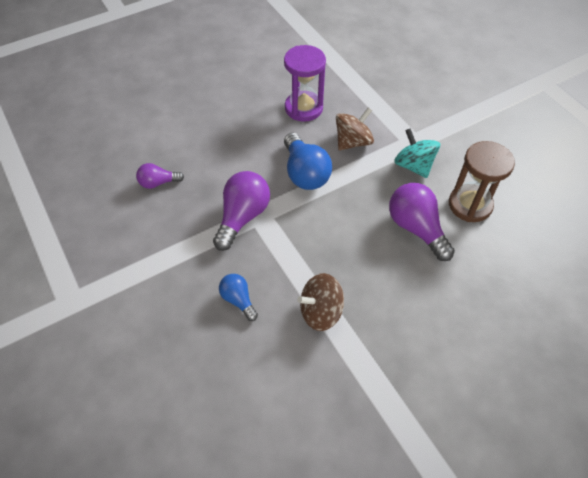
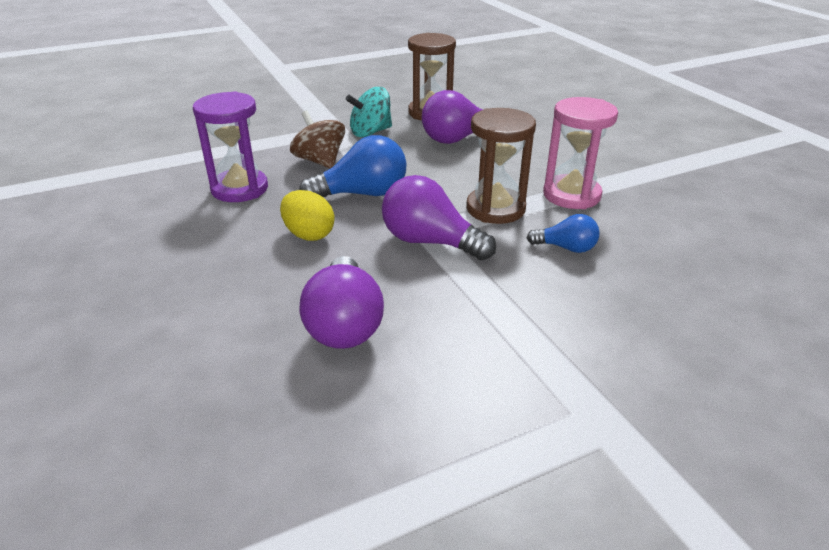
camera: 85 degrees left, 20 degrees down
purple light bulb [136,163,184,189] -> purple light bulb [299,256,384,349], size x1.76
blue light bulb [219,274,258,321] -> blue light bulb turned 135 degrees counterclockwise [527,214,600,253]
brown spinning top [297,273,344,331] -> pink hourglass [543,97,618,209]
none -> yellow egg [280,190,335,241]
none -> brown hourglass [466,108,536,224]

